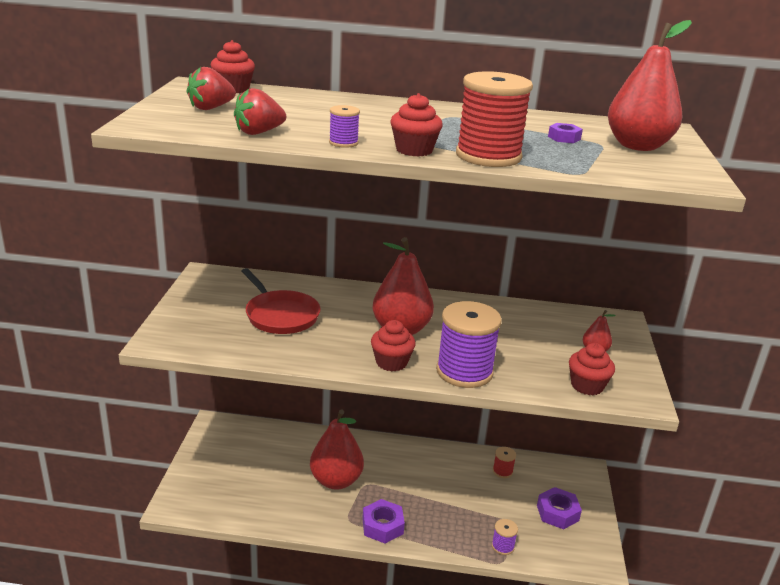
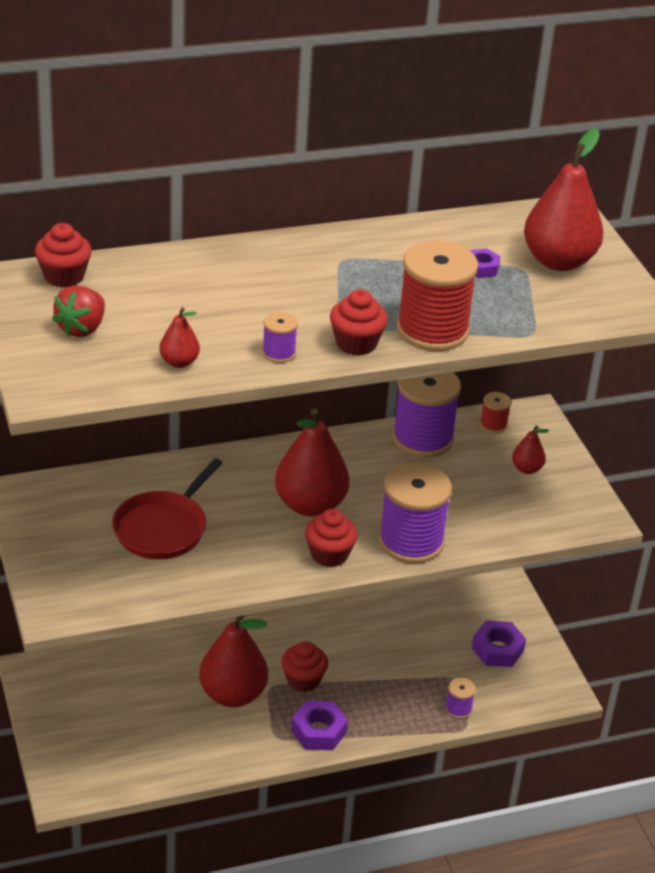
camera: 25 degrees left, 10 degrees up
red strawberry [234,88,286,135] -> red pear [159,307,200,368]
red pan [241,268,321,334] -> red pan turned 90 degrees clockwise [112,458,222,559]
red spool [493,447,516,478] -> red spool moved to [480,392,511,433]
red cupcake [569,343,615,395] -> red cupcake moved to [281,641,328,692]
none -> purple spool [392,372,461,457]

